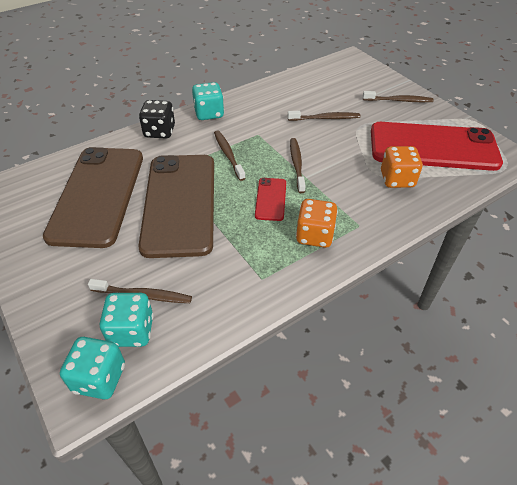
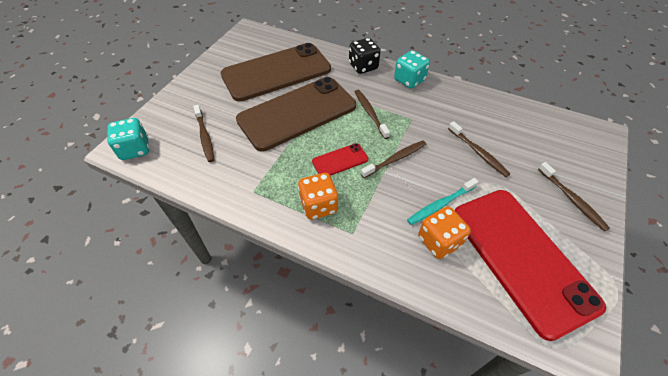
camera: 60 degrees right, 5 degrees up
turquoise dice [100,293,154,347] -> none
brown toothbrush [214,130,246,181] -> brown toothbrush turned 60 degrees counterclockwise [355,90,390,139]
none -> turquoise toothbrush [407,178,478,225]

